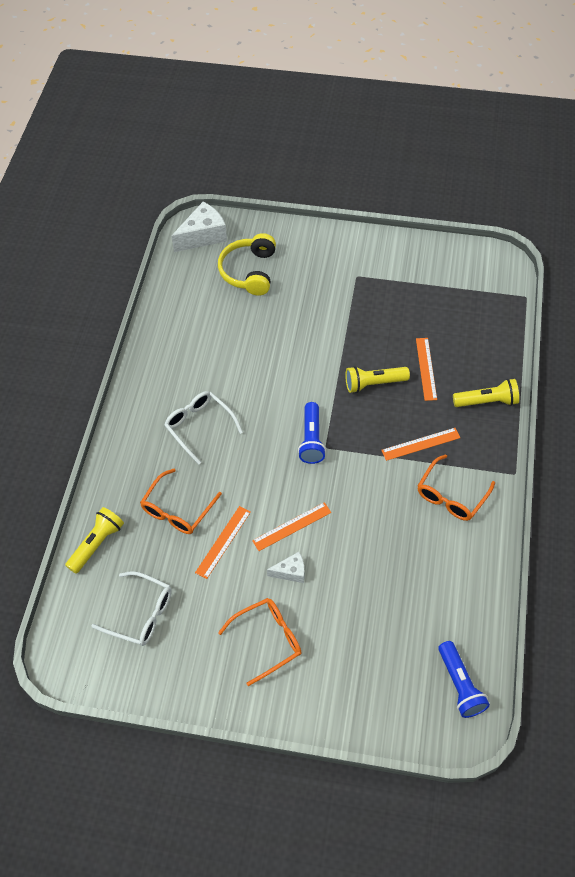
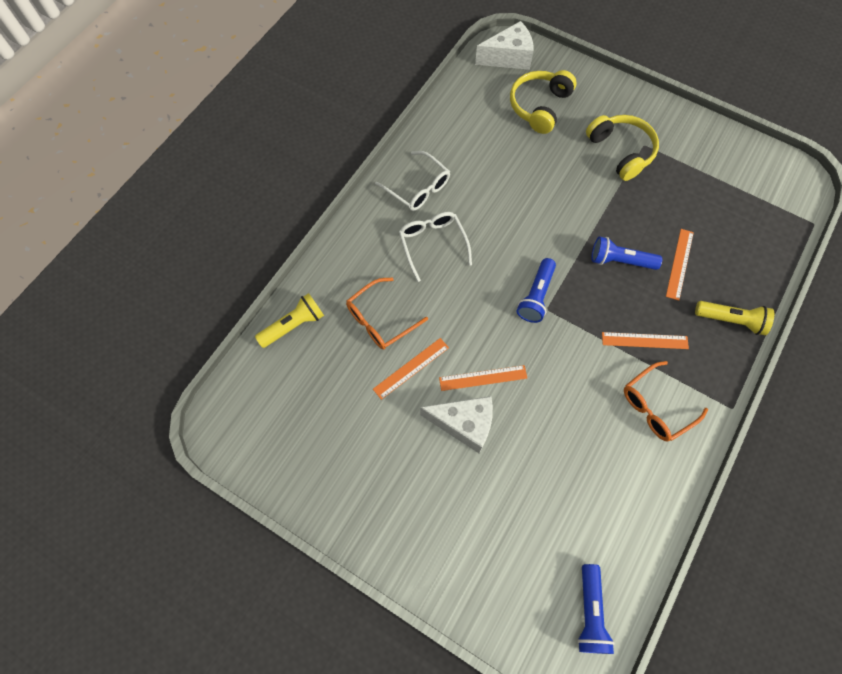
camera: 20 degrees right, 10 degrees up
white glasses [91,571,171,646] -> white glasses moved to [375,151,450,211]
orange glasses [218,598,302,686] -> none
white cheese [267,552,304,583] -> white cheese [420,396,493,453], size x1.80
yellow flashlight [345,366,410,393] -> blue flashlight [591,237,662,270]
none -> yellow headphones [586,115,659,181]

